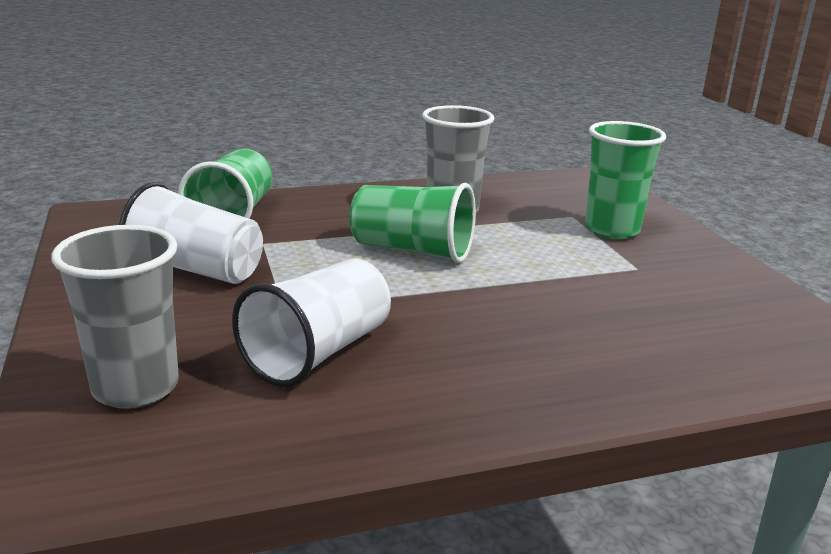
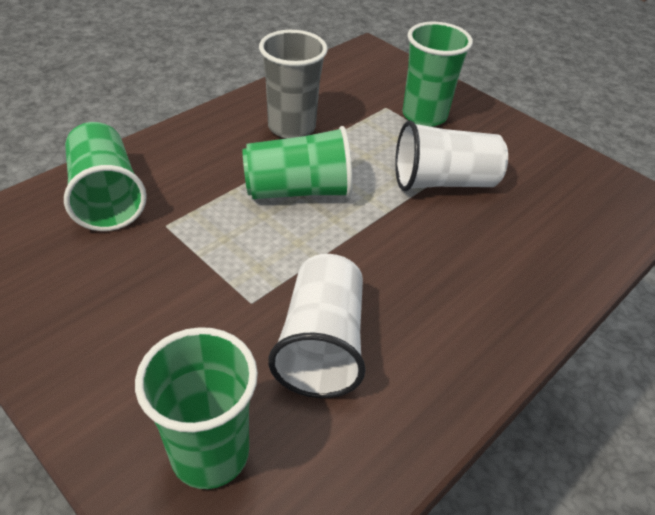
camera: 30 degrees left, 20 degrees up
grey cup [51,225,179,409] -> green cup [135,327,258,489]
white cup [119,182,263,284] -> white cup moved to [395,120,508,191]

